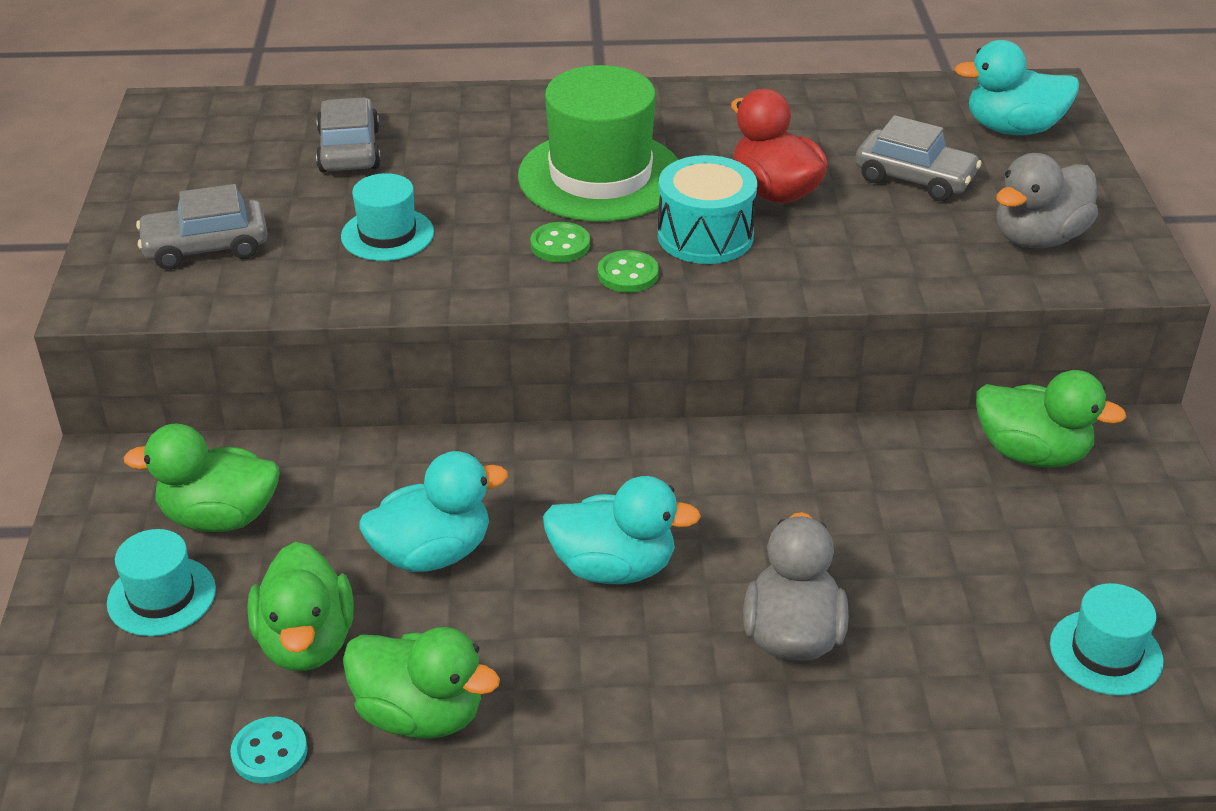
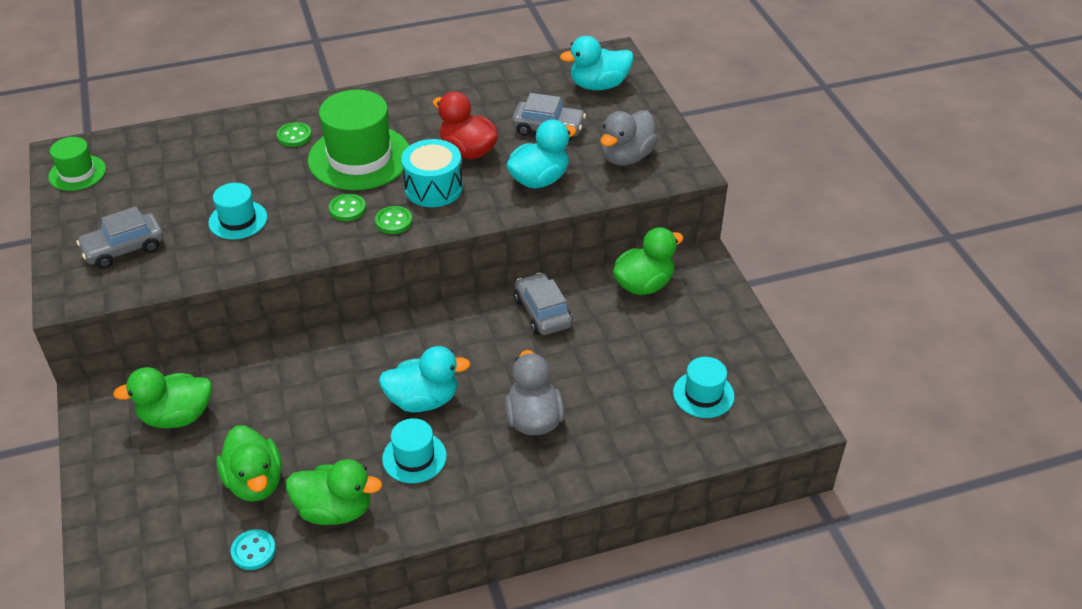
camera: 15 degrees left, 5 degrees up
turquoise hat [107,529,216,636] -> turquoise hat moved to [382,418,447,483]
grey car [316,97,381,172] -> grey car moved to [514,273,573,335]
turquoise duck [359,451,508,572] -> turquoise duck moved to [506,119,577,188]
green duck [976,370,1126,468] -> green duck turned 45 degrees counterclockwise [613,227,684,295]
none -> green hat [48,137,106,191]
none -> green button [277,122,312,147]

